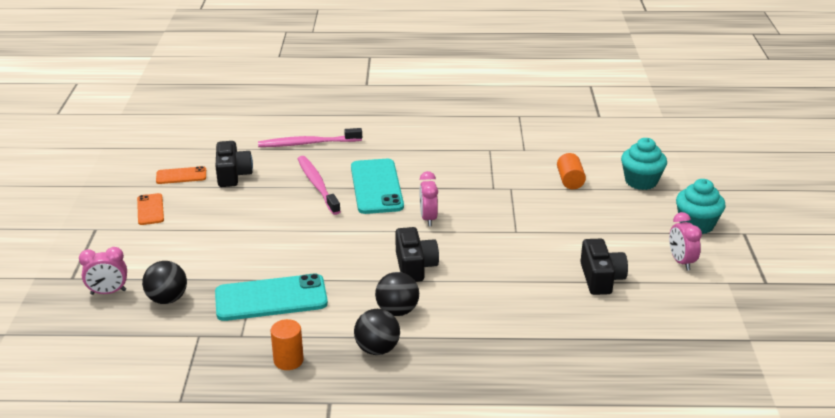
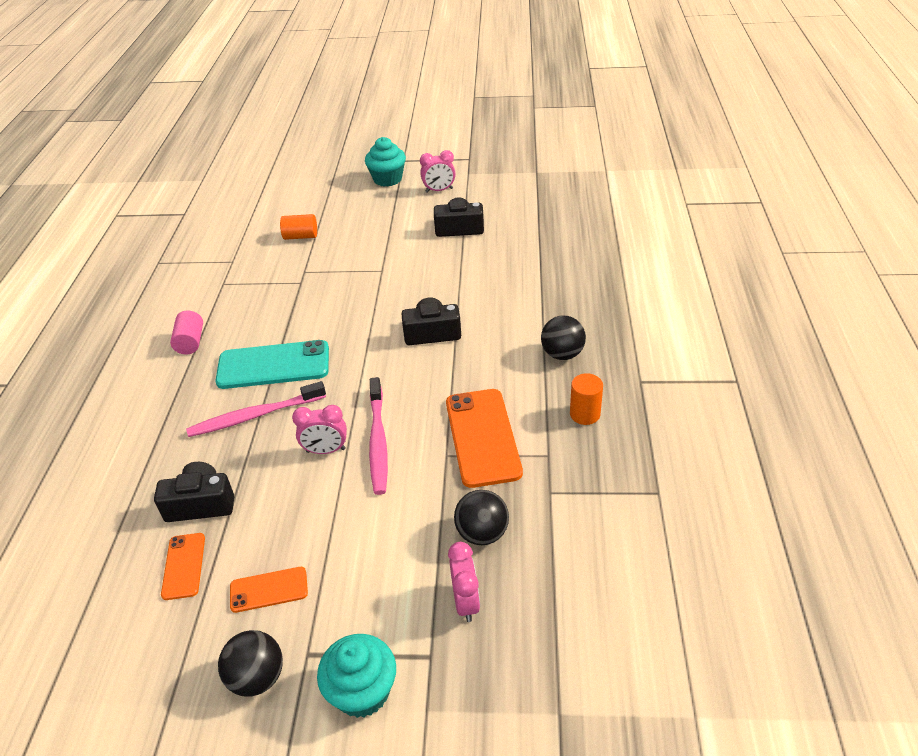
camera: 85 degrees left, 10 degrees up
turquoise phone [215,274,328,321] -> orange phone [446,389,523,488]
pink toothbrush [258,128,362,147] -> pink toothbrush moved to [369,377,388,495]
black ball [375,272,419,316] -> black ball moved to [218,630,283,697]
pink clock [420,171,438,226] -> pink clock moved to [292,405,347,454]
turquoise cupcake [621,138,667,190] -> turquoise cupcake moved to [317,634,396,718]
none -> pink cylinder [170,310,203,354]

